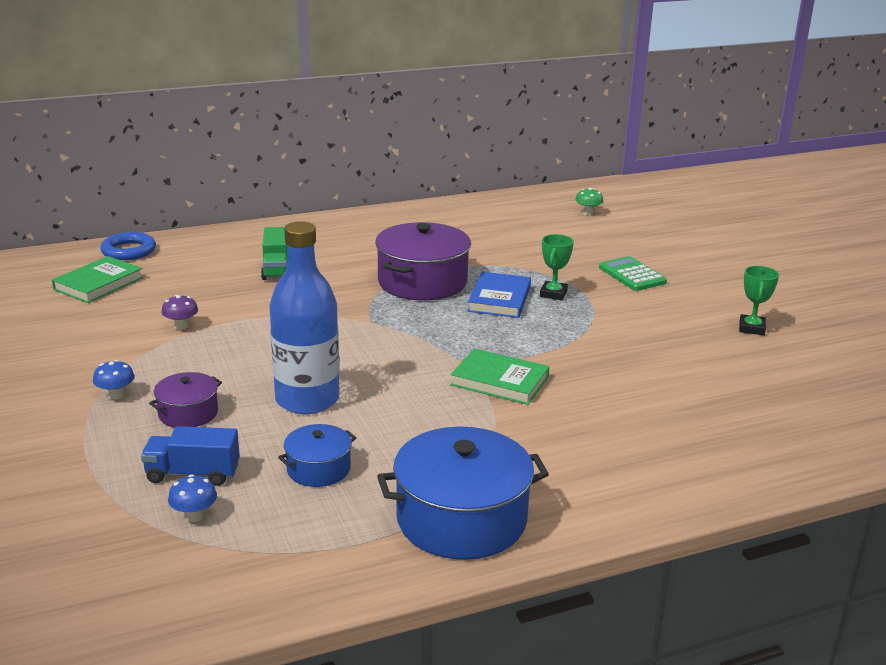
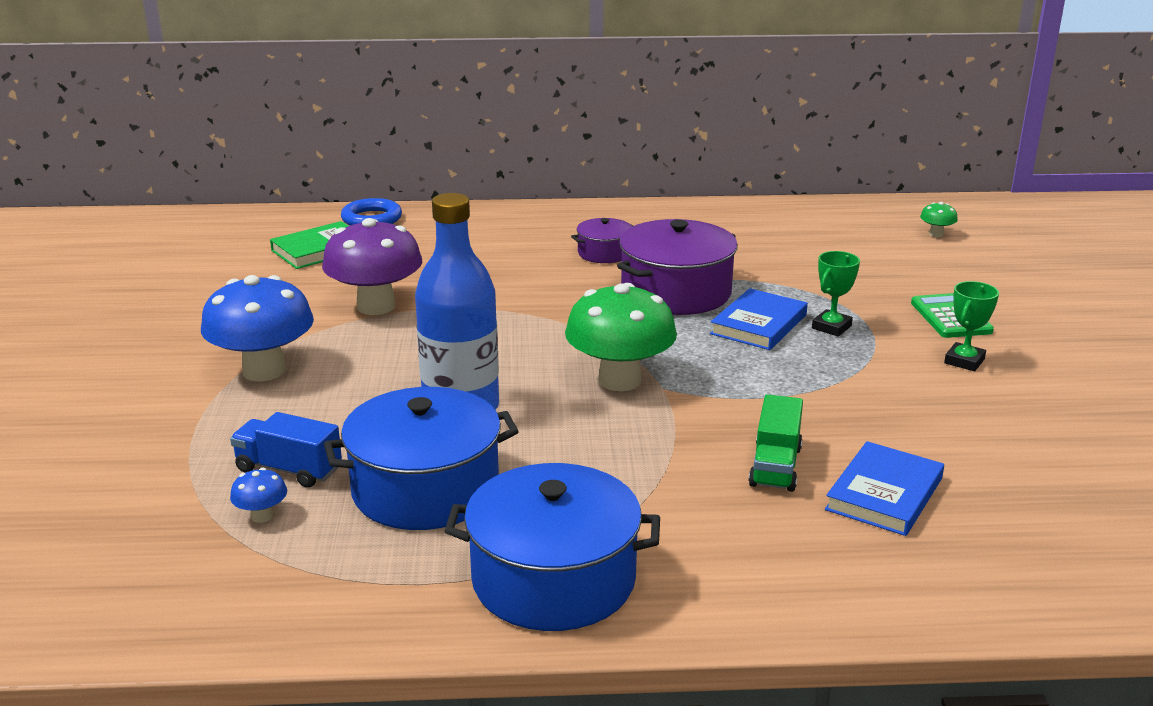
camera: 20 degrees right, 0 degrees up
blue mushroom [93,360,135,400] -> blue mushroom [201,275,314,382], size x2.38
purple pot [149,372,222,428] -> purple pot moved to [571,218,633,263]
purple mushroom [161,295,198,330] -> purple mushroom [322,218,422,315], size x2.38
green truck [261,227,288,280] -> green truck moved to [748,394,803,492]
blue pot [278,424,356,487] -> blue pot [324,387,519,530], size x1.92
green book [451,348,549,405] -> none
green trophy [739,266,779,335] -> green trophy moved to [944,281,999,371]
none -> green mushroom [565,283,677,391]
none -> blue book [825,441,944,536]

